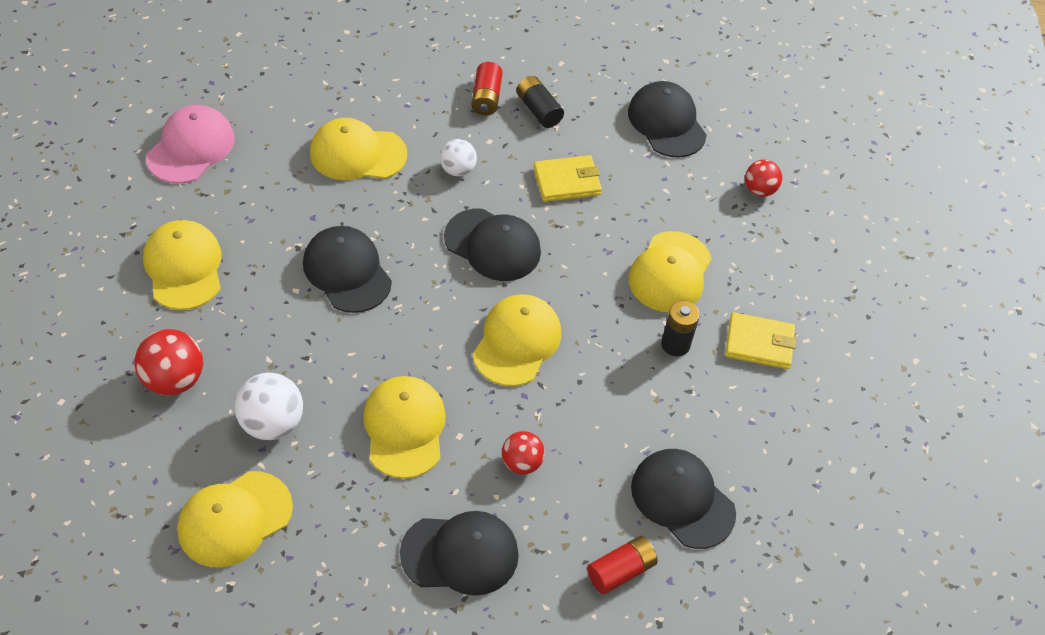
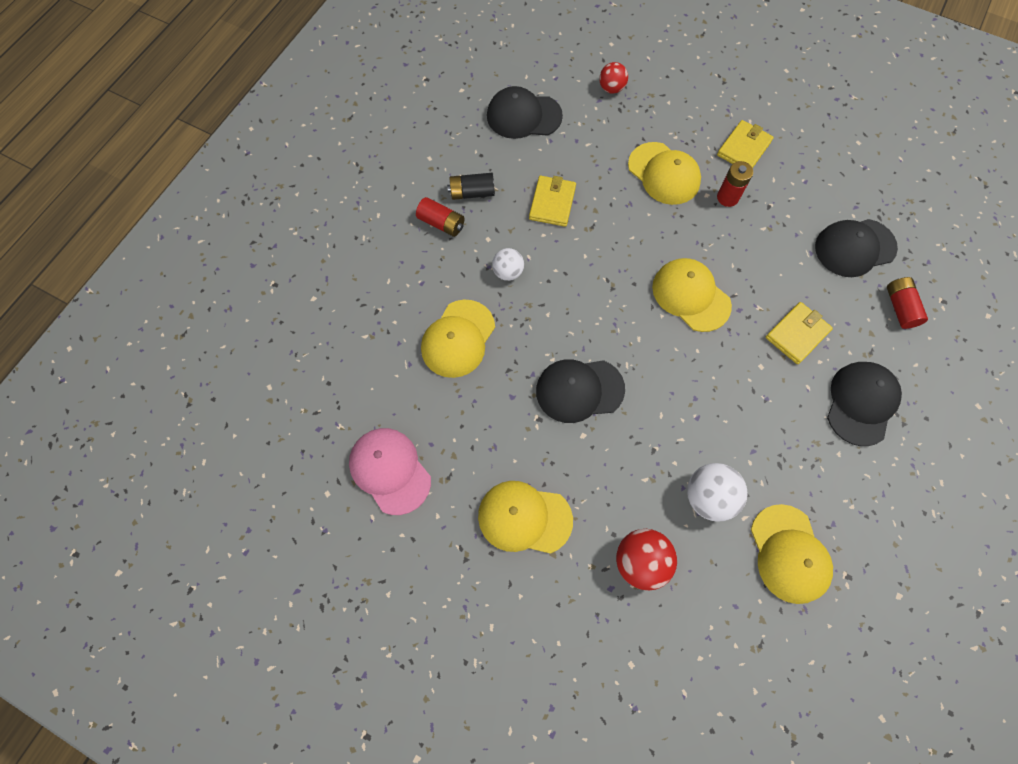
camera: 60 degrees left, 15 degrees up
yellow cap [363,376,446,479] -> none
black cap [444,208,541,281] -> none
red ball [502,431,545,475] -> yellow wallet [766,302,833,364]
black battery [661,300,700,356] -> red battery [717,161,753,207]

